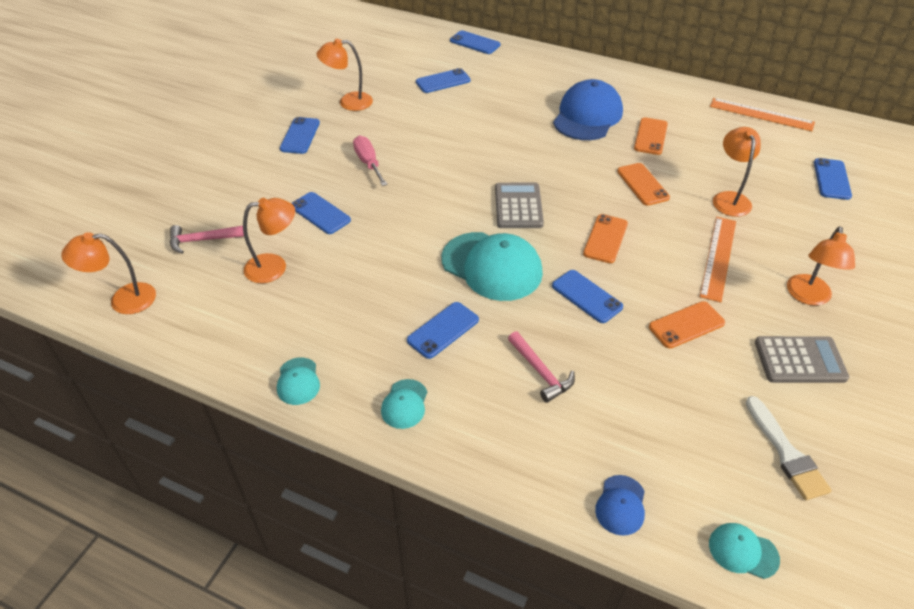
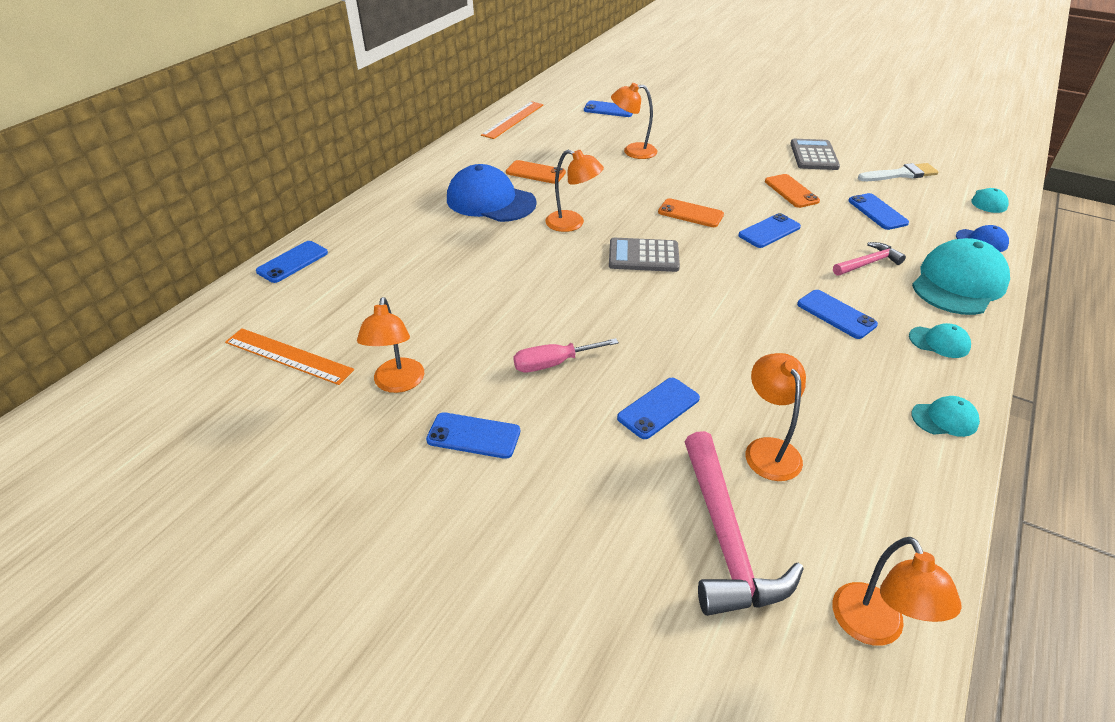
camera: 85 degrees left, 5 degrees down
pink hammer [170,225,244,254] -> pink hammer [685,431,804,616], size x1.80
blue phone [416,68,471,93] -> blue phone moved to [848,193,909,230]
turquoise cap [441,232,543,301] -> turquoise cap moved to [912,238,1010,315]
orange phone [617,163,670,206] -> none
orange ruler [700,217,736,302] -> orange ruler moved to [225,328,354,385]
orange lamp [787,226,855,306] -> orange lamp moved to [545,150,604,232]

